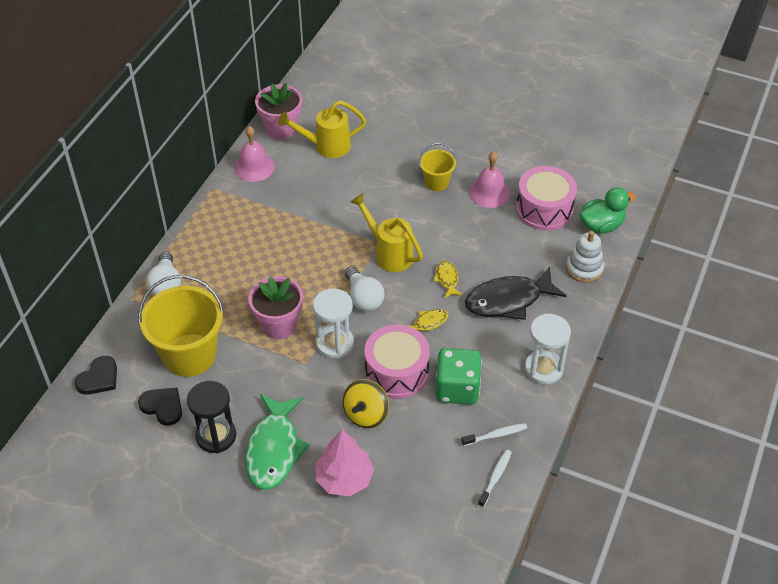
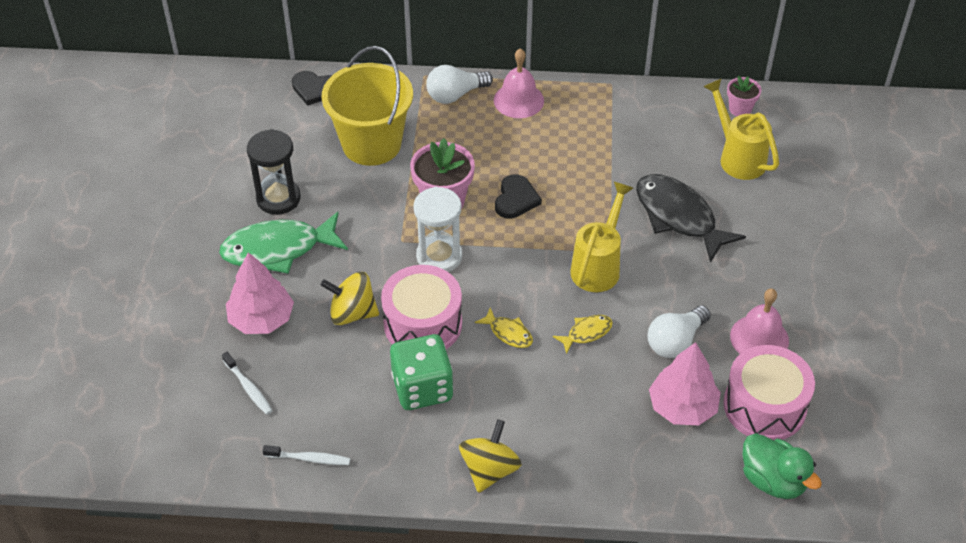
camera: 70 degrees right, 0 degrees up
black heart [138,388,182,426] -> black heart moved to [495,174,542,219]
pink bell [234,126,275,182] -> pink bell moved to [494,48,544,118]
pink flower pot [255,83,302,140] -> pink flower pot [727,76,761,116], size x0.56
white light bulb [345,266,385,311] -> white light bulb moved to [648,305,711,358]
yellow bucket [419,143,456,191] -> none
white toothbrush [461,423,527,446] -> white toothbrush moved to [222,352,273,415]
black fish [465,267,567,320] -> black fish moved to [636,174,746,263]
white hourglass [525,313,571,385] -> yellow spinning top [459,419,522,493]
white stacking toy [566,231,604,283] -> none
none -> pink tree [649,342,721,425]

